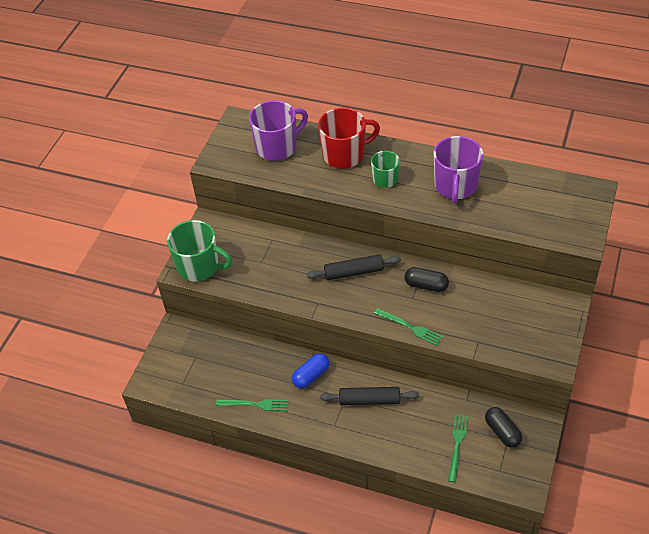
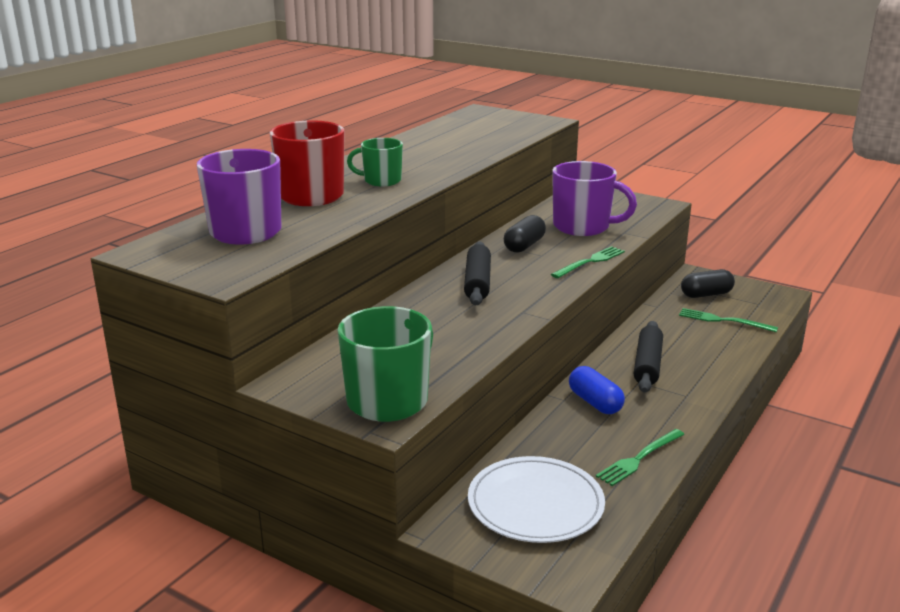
camera: 80 degrees left, 25 degrees down
green fork [216,399,289,411] -> green fork turned 150 degrees counterclockwise [596,429,685,486]
purple mug [434,136,483,204] -> purple mug moved to [552,161,637,236]
none -> white plate [468,456,605,543]

